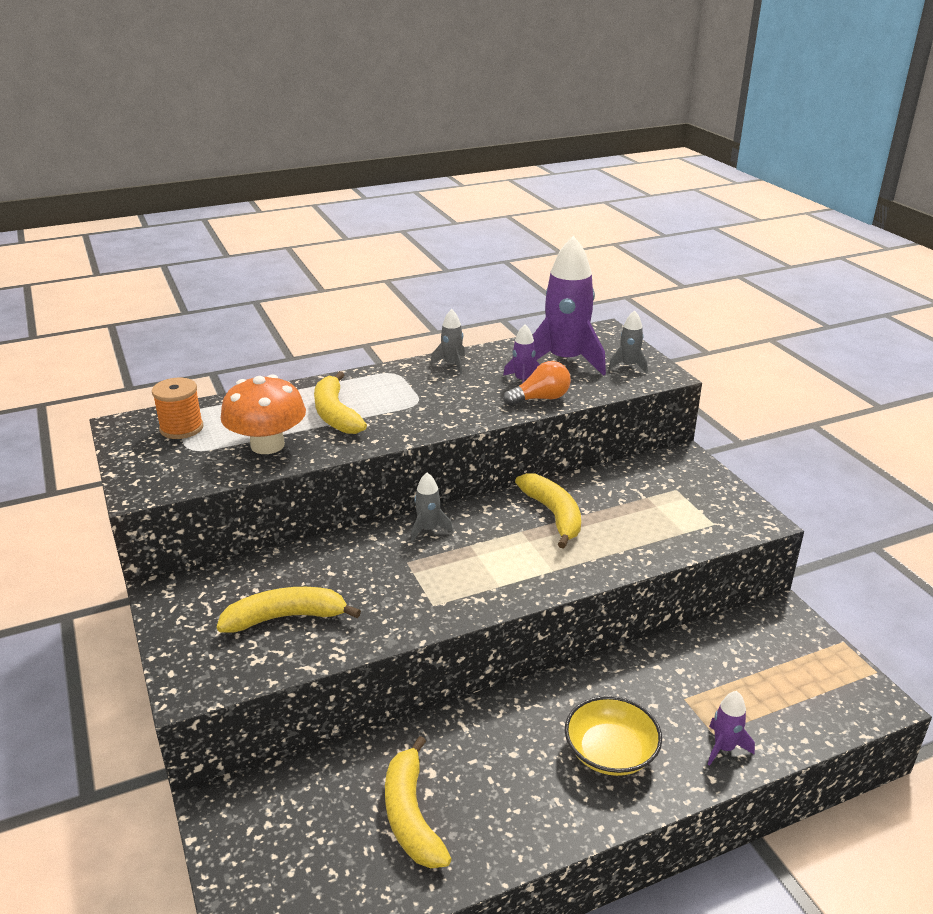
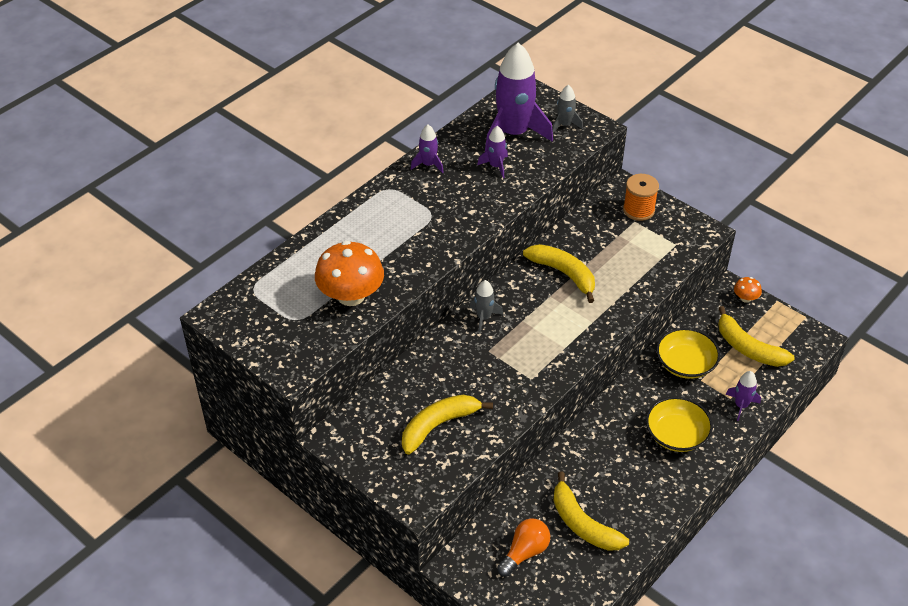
camera: 25 degrees left, 15 degrees up
orange spool [152,378,203,439] -> orange spool moved to [623,174,659,221]
yellow banana [314,371,367,434] -> yellow banana moved to [718,306,795,367]
grey rocket [431,309,465,374] -> purple rocket [411,124,444,173]
orange light bulb [503,361,571,406] -> orange light bulb moved to [497,519,550,577]
none -> yellow bowl [656,328,720,379]
none -> orange mushroom [734,277,762,303]

